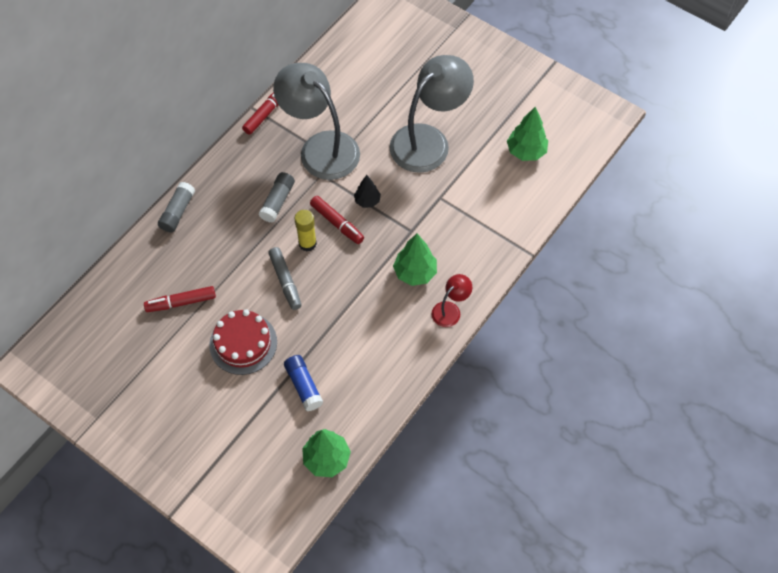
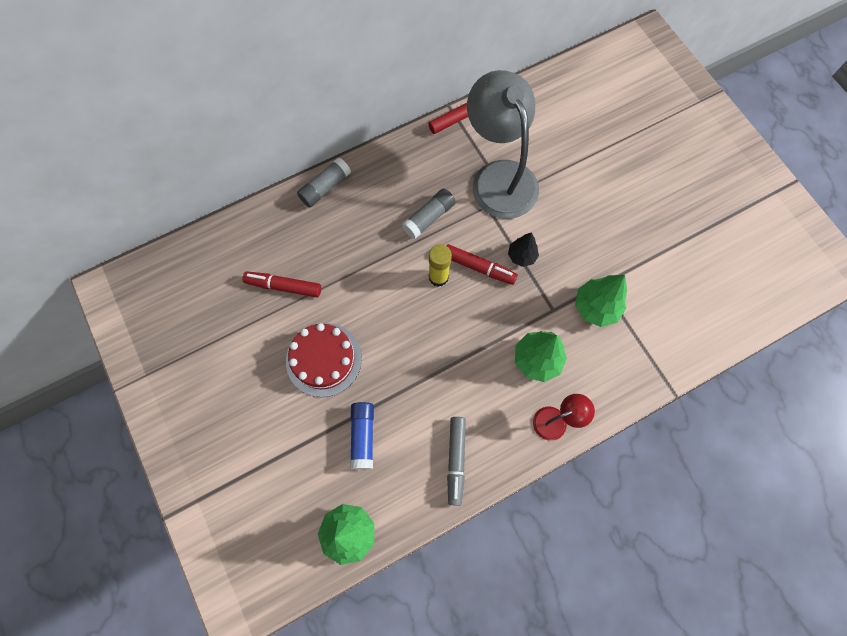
camera: 25 degrees right, 10 degrees up
grey marker [268,247,301,310] -> grey marker moved to [447,417,466,506]
red marker [310,196,364,244] -> red marker turned 45 degrees counterclockwise [446,244,518,285]
grey lamp [389,55,474,173] -> none
green tree [507,107,548,161] -> green tree moved to [575,275,627,327]

